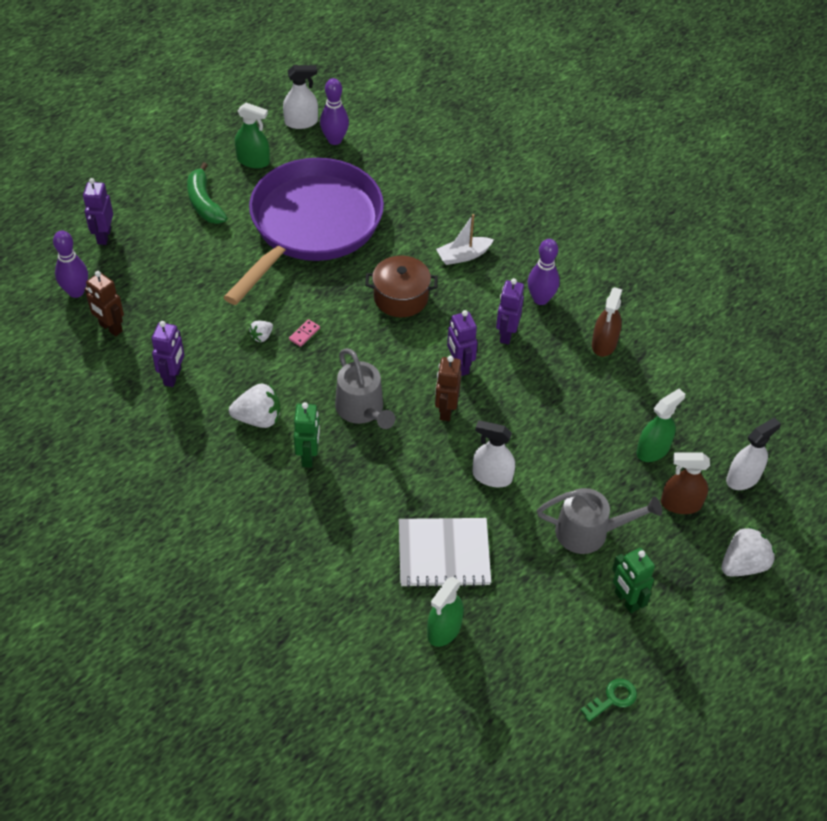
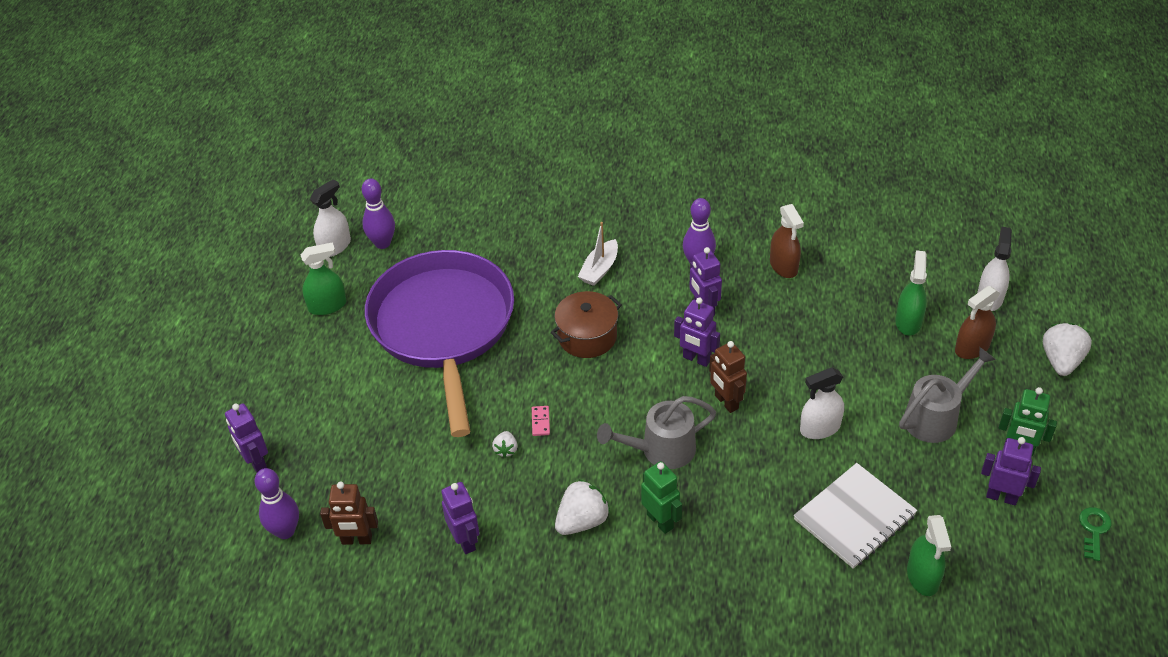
camera: 35 degrees left, 5 degrees down
green banana [187,162,227,224] -> none
grey watering can [335,348,395,429] -> grey watering can turned 135 degrees clockwise [597,396,716,469]
none -> purple robot [981,437,1041,505]

